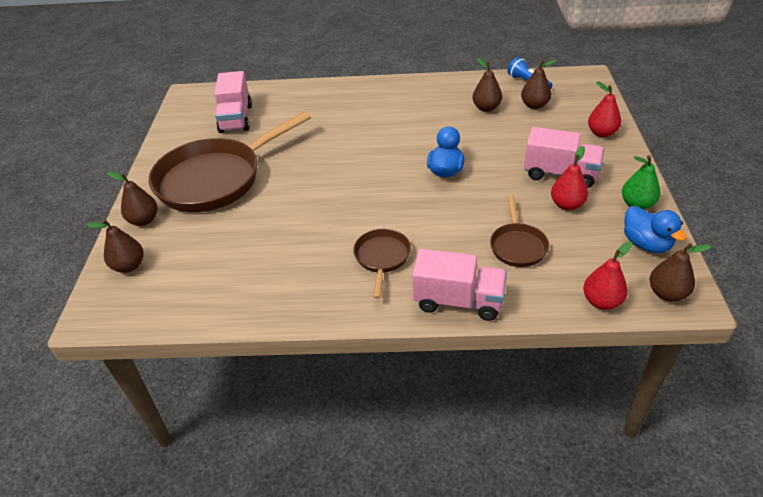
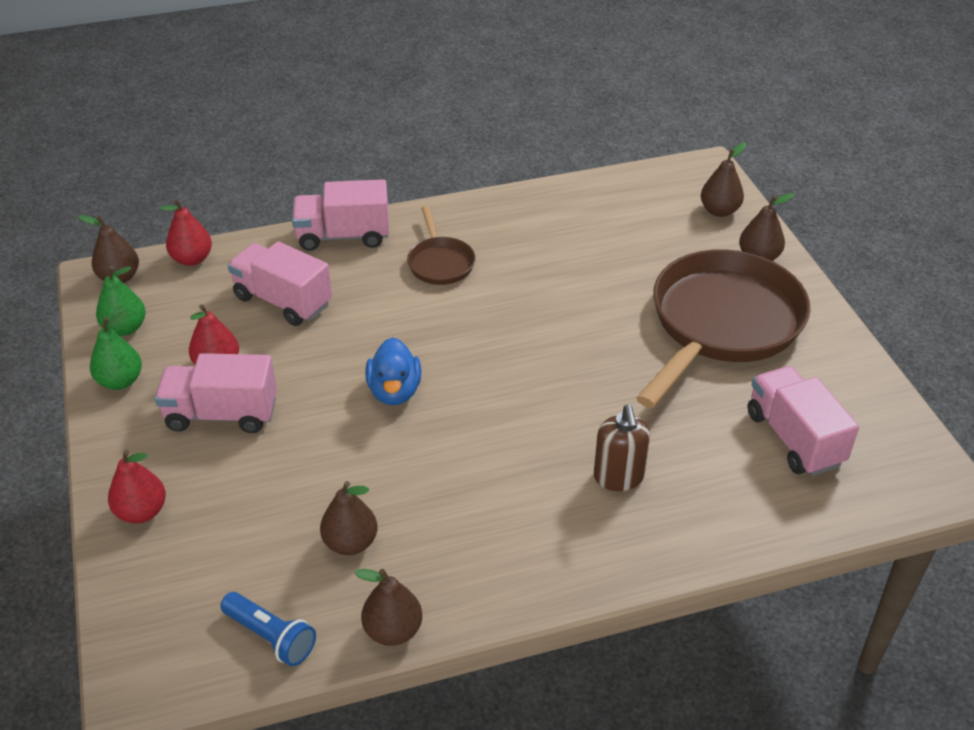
camera: 160 degrees right, 0 degrees up
brown pan [490,195,549,267] -> pink truck [228,241,332,326]
brown pear [521,60,557,109] -> brown pear moved to [355,569,422,646]
blue duck [624,206,687,253] -> green pear [96,266,146,336]
none -> brown soap dispenser [594,405,650,491]

